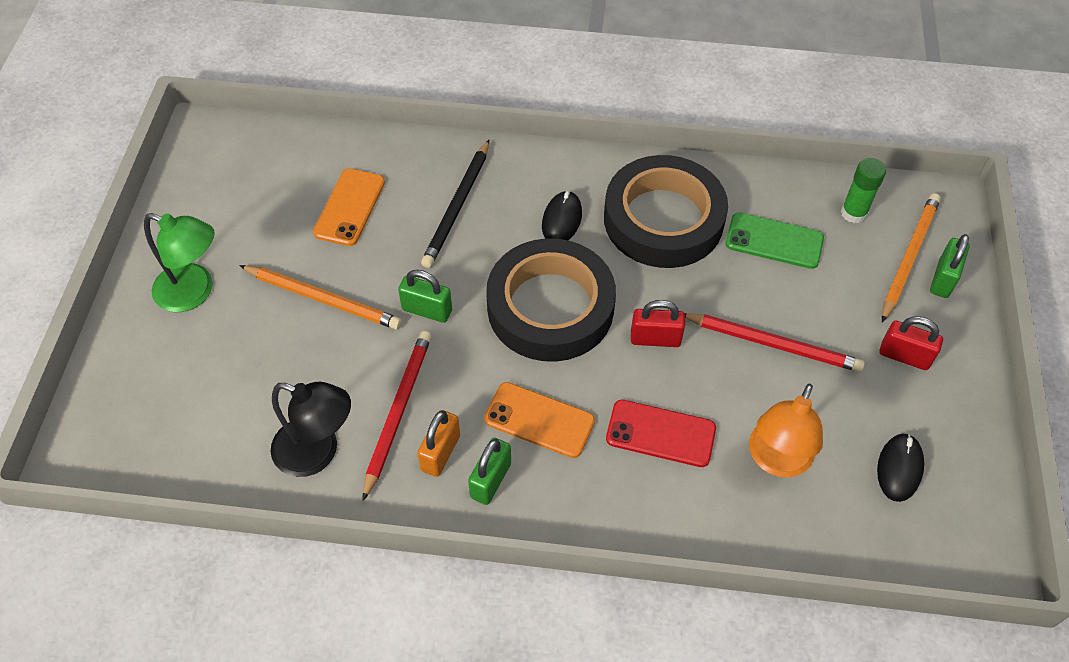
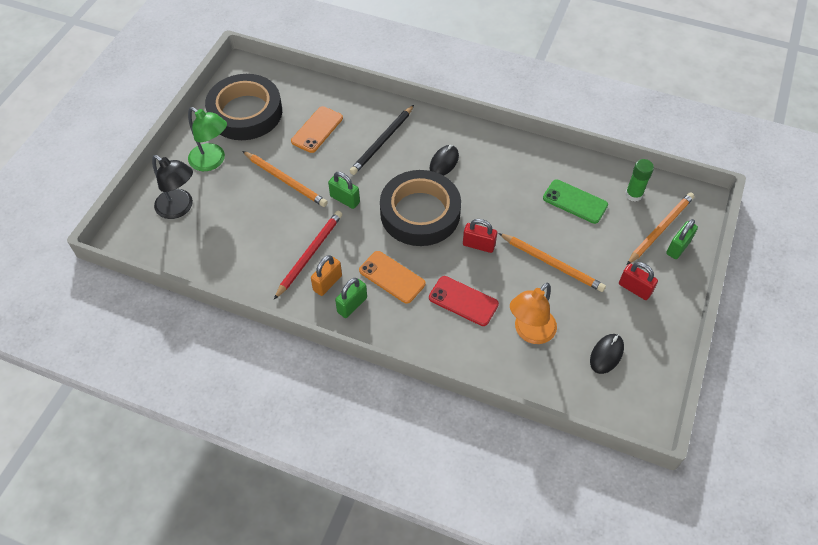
camera: 15 degrees right, 0 degrees up
black lamp [270,382,351,477] -> black lamp moved to [152,155,193,219]
black tape [604,155,728,268] -> black tape moved to [205,74,282,140]
red pencil [684,313,865,372] -> orange pencil [498,233,606,292]

